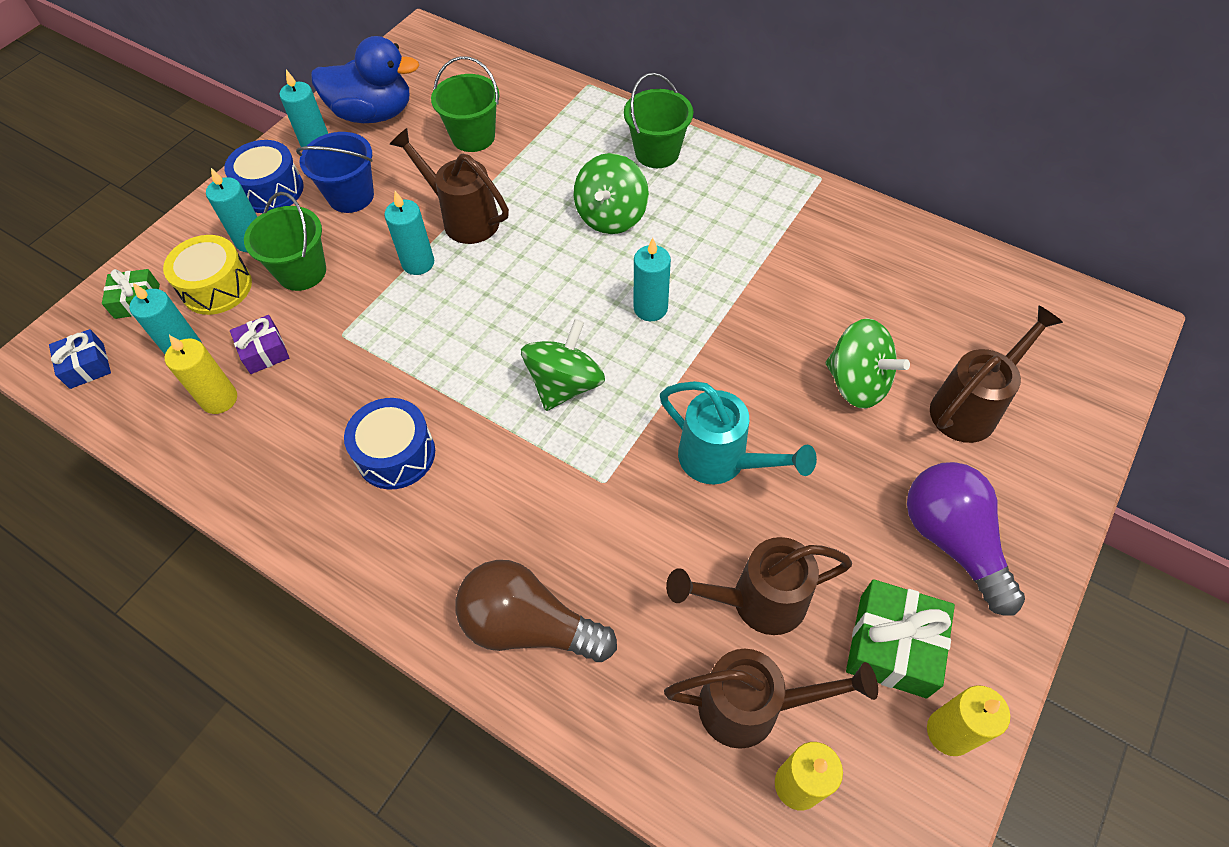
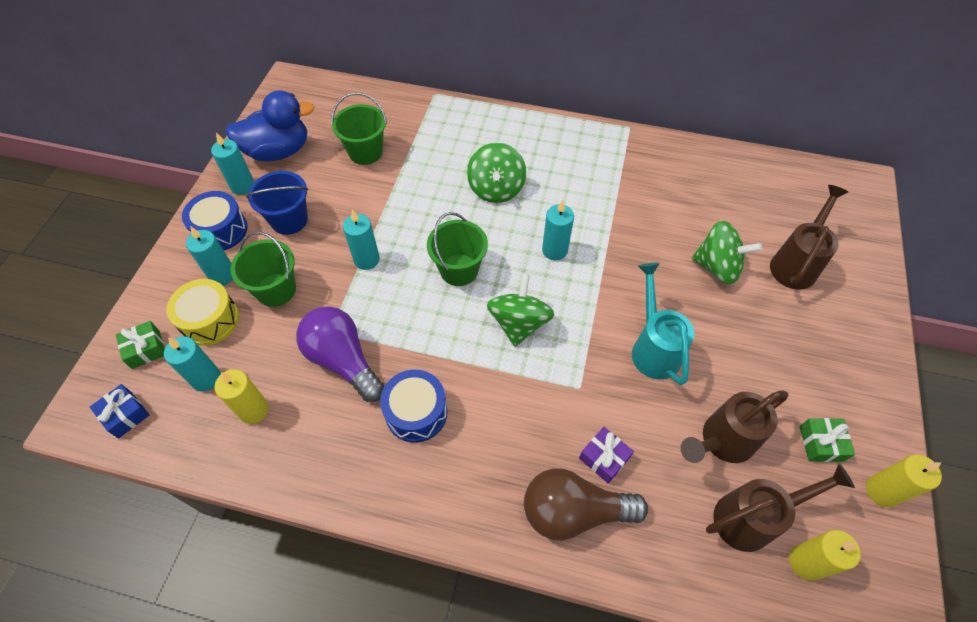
camera: 20 degrees left, 0 degrees up
purple gift [230,315,289,374] -> purple gift moved to [579,427,634,483]
brown watering can [389,128,509,244] -> none
green bucket [624,73,693,168] -> green bucket moved to [427,212,488,286]
turquoise watering can [660,381,817,484] -> turquoise watering can turned 120 degrees counterclockwise [632,263,694,385]
green gift [846,579,955,698] -> green gift [800,418,855,462], size x0.62
purple light bulb [907,462,1025,616] -> purple light bulb moved to [296,307,385,402]

